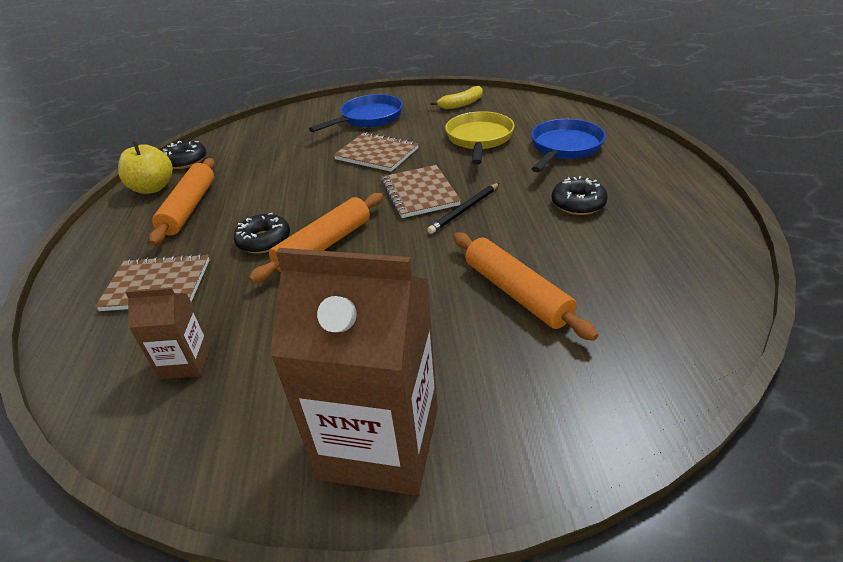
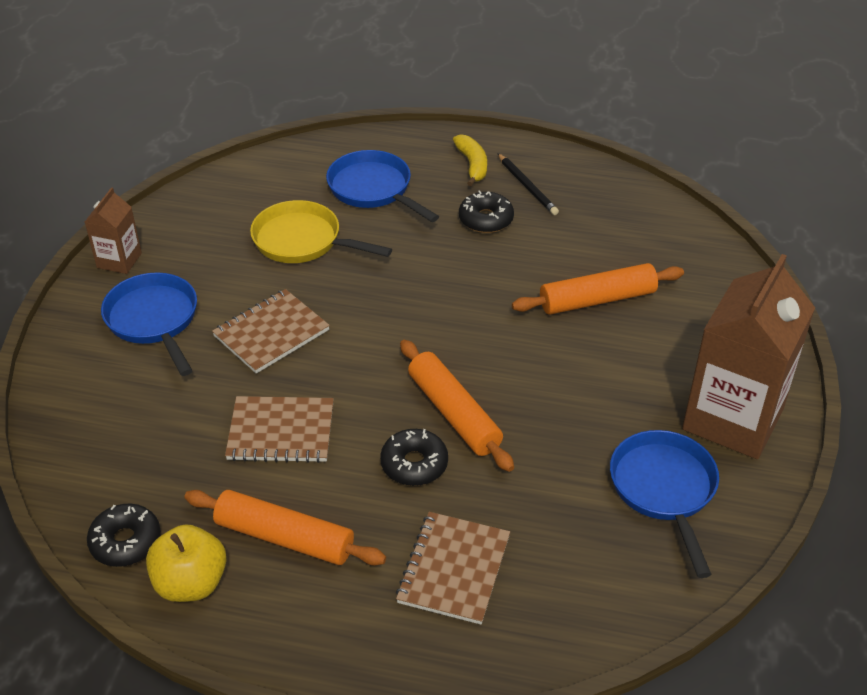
camera: 75 degrees left, 5 degrees up
brown carton [125,287,211,379] -> brown carton moved to [85,187,142,274]
brown notebook [381,165,461,218] -> brown notebook moved to [225,396,334,463]
black pencil [427,183,499,234] -> black pencil moved to [497,153,559,215]
yellow banana [430,86,483,109] -> yellow banana moved to [453,134,487,186]
none -> blue pan [610,430,719,578]

